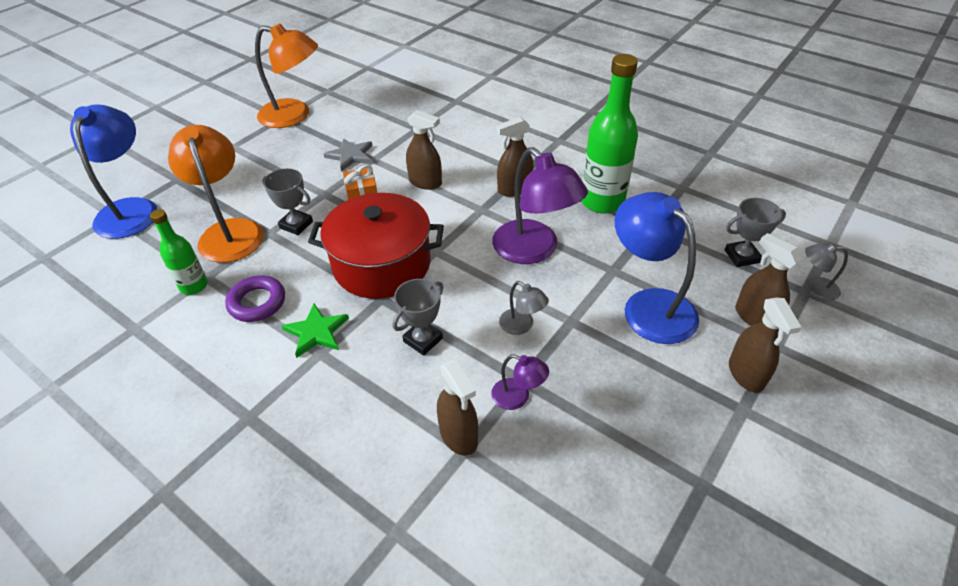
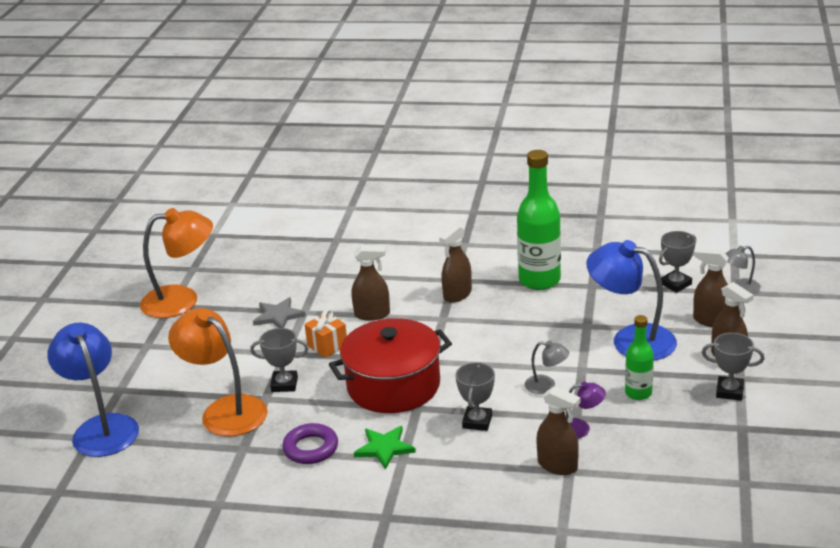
camera: 25 degrees left, 15 degrees down
green bottle [150,209,208,295] -> green bottle moved to [625,315,654,400]
purple lamp [492,147,588,264] -> none
none -> grey trophy [702,333,764,401]

